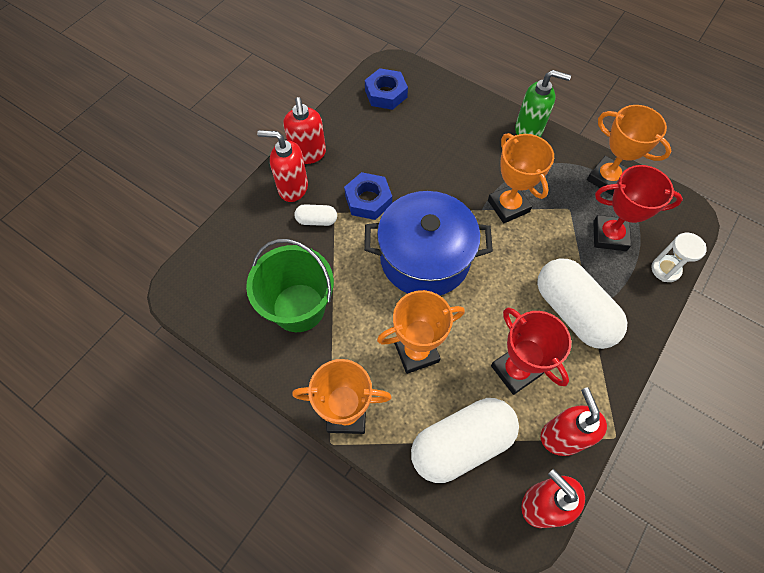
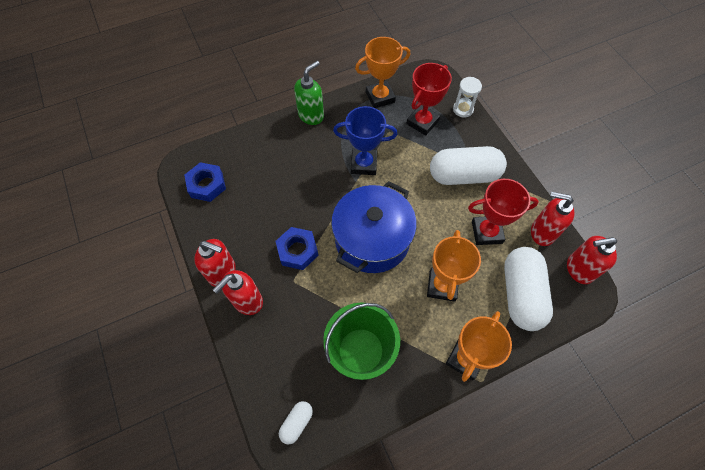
camera: 60 degrees left, 0 degrees up
white capsule [294,204,337,226] -> white capsule moved to [279,401,313,444]
orange trophy [488,133,554,223] -> blue trophy [333,106,398,175]

